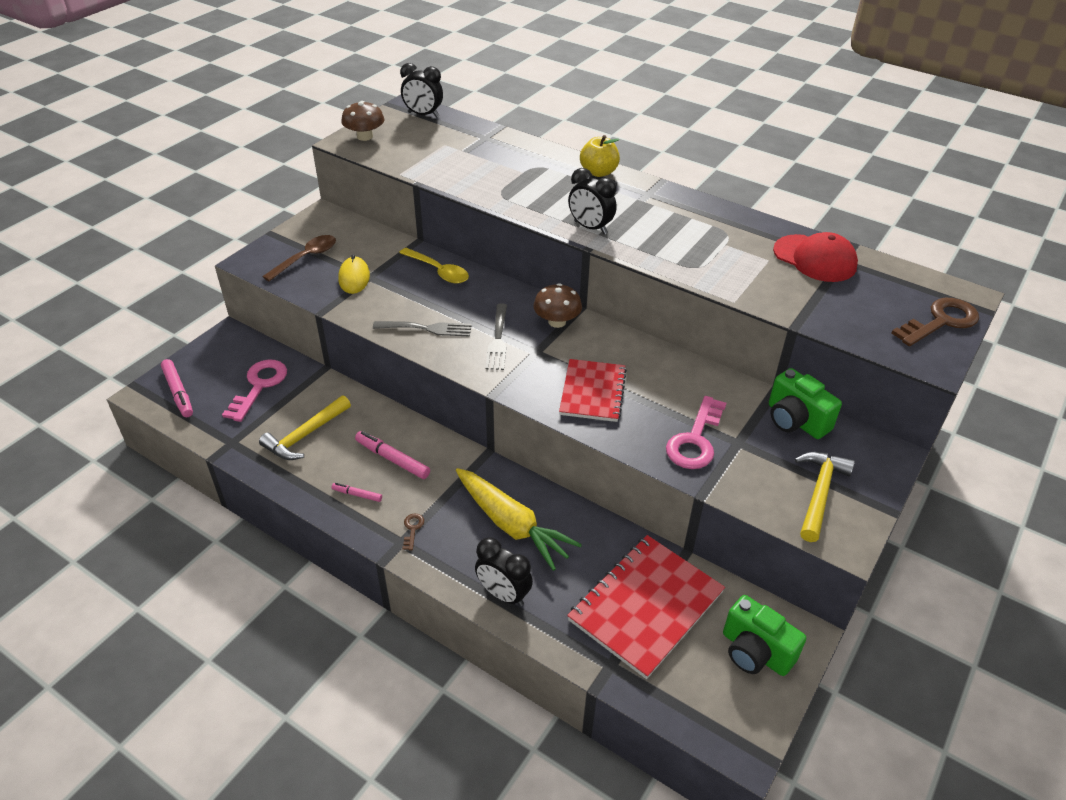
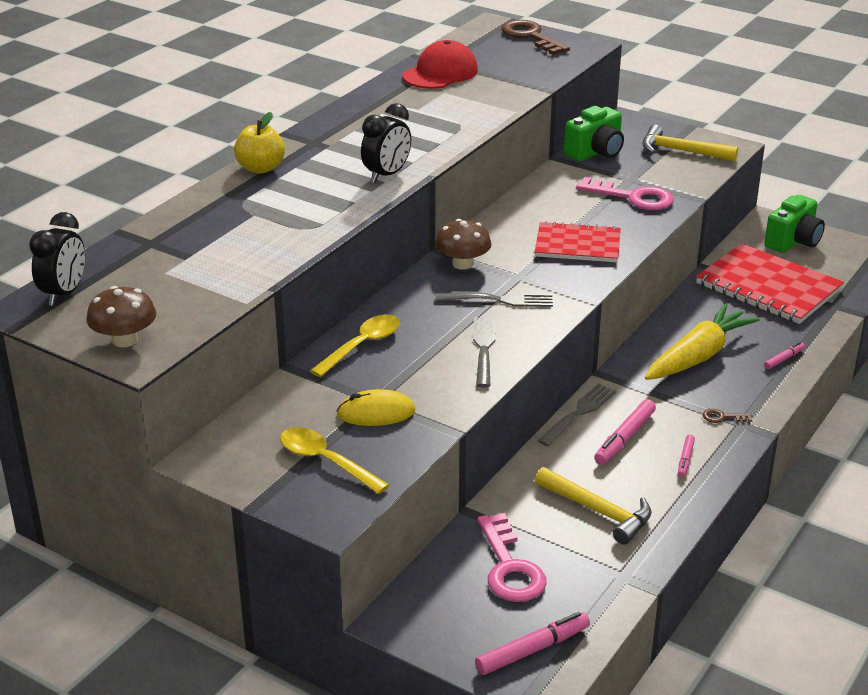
camera: 90 degrees left, 10 degrees down
pink key [222,360,287,422] -> pink key turned 120 degrees counterclockwise [478,513,547,602]
brown spoon [262,235,336,281] -> yellow spoon [280,427,389,494]
black clock [475,537,533,607] -> pink marker [764,342,805,369]
none -> grey fork [538,383,616,446]

